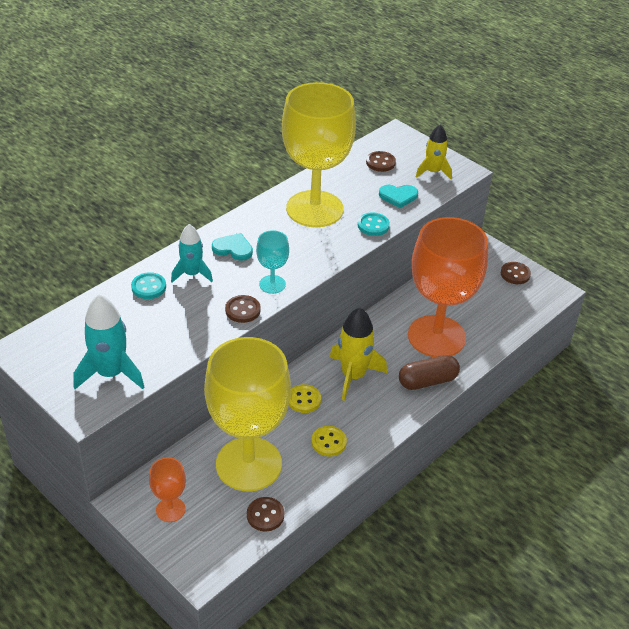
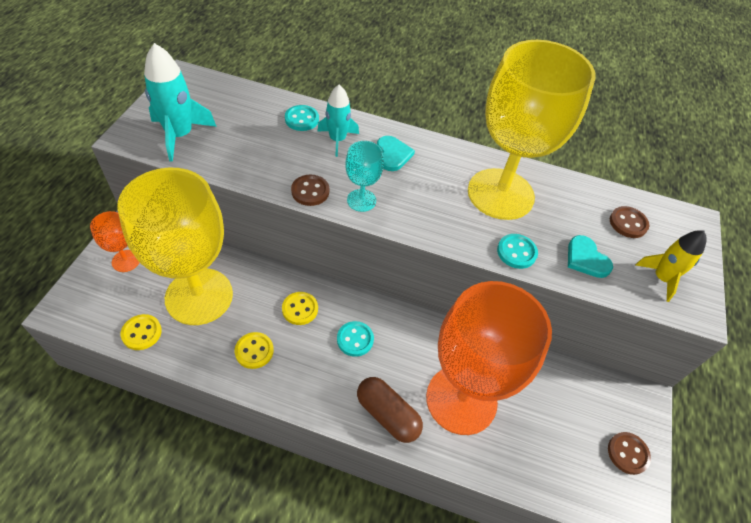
camera: 60 degrees right, 10 degrees up
brown button [247,497,284,532] -> yellow button [120,314,162,350]
yellow rocket [330,307,387,401] -> turquoise button [337,321,374,357]

